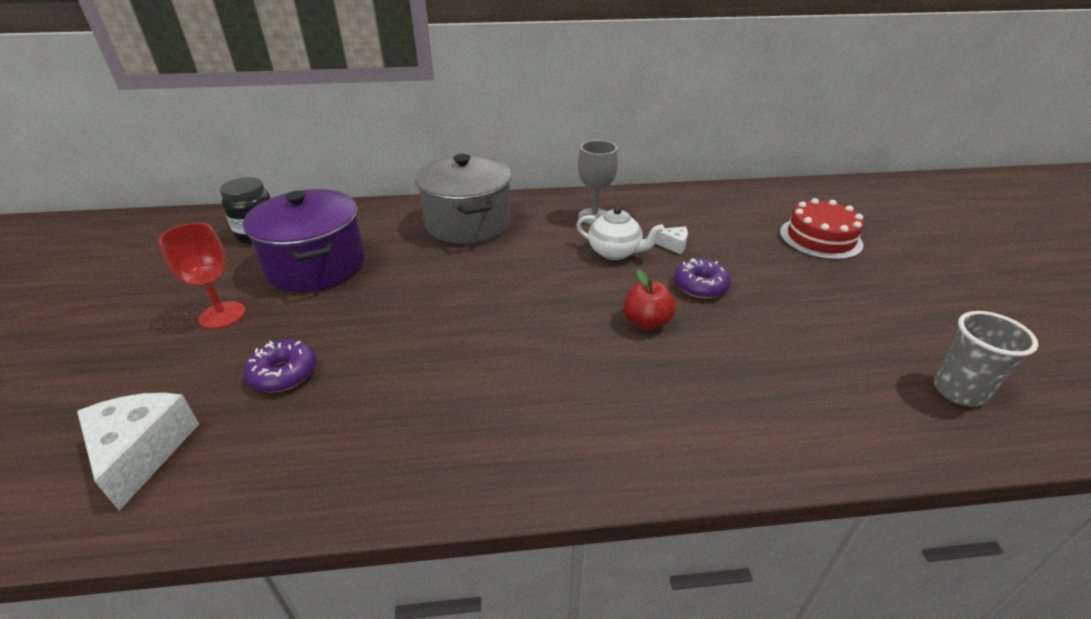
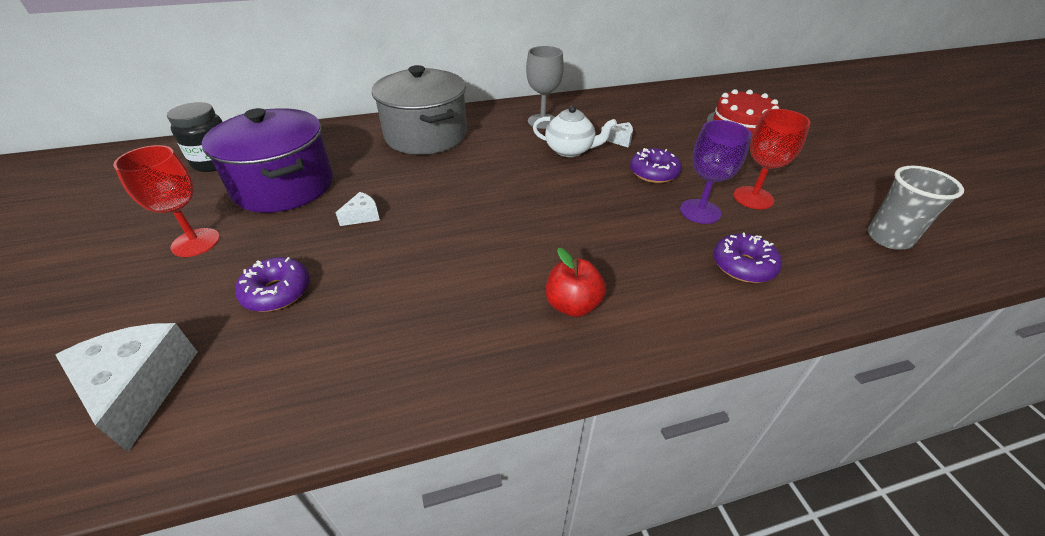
camera: 10 degrees left, 5 degrees up
red apple [623,269,676,331] -> red apple moved to [546,248,606,317]
none -> white cheese [336,192,380,226]
none -> purple goblet [680,120,751,224]
none -> purple donut [713,233,782,283]
none -> red goblet [733,109,811,209]

